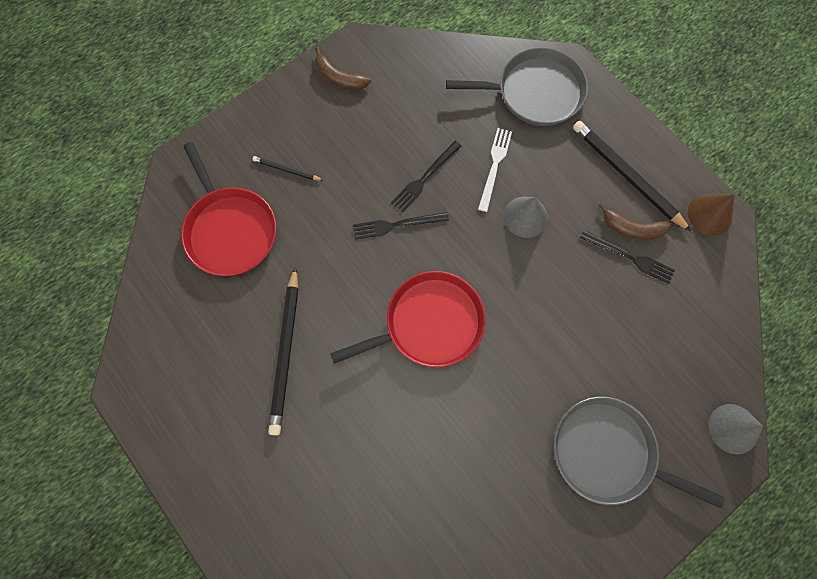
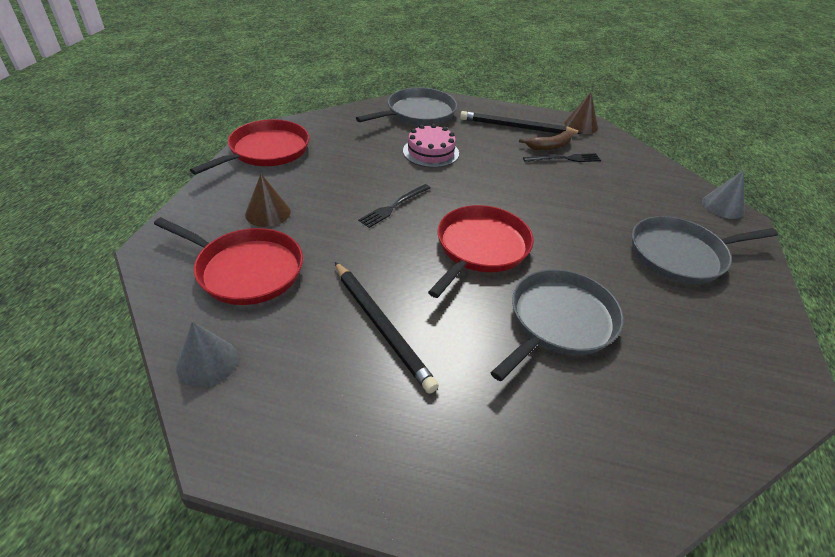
camera: 40 degrees left, 30 degrees down
black pencil [252,156,324,181] -> brown cone [245,174,291,227]
brown banana [315,47,371,90] -> red pan [190,119,309,175]
black fork [391,141,461,212] -> none
white fork [478,128,512,212] -> pink cake [403,124,459,168]
grey cone [504,196,548,238] -> grey cone moved to [176,321,238,387]
none -> grey pan [491,269,624,381]

